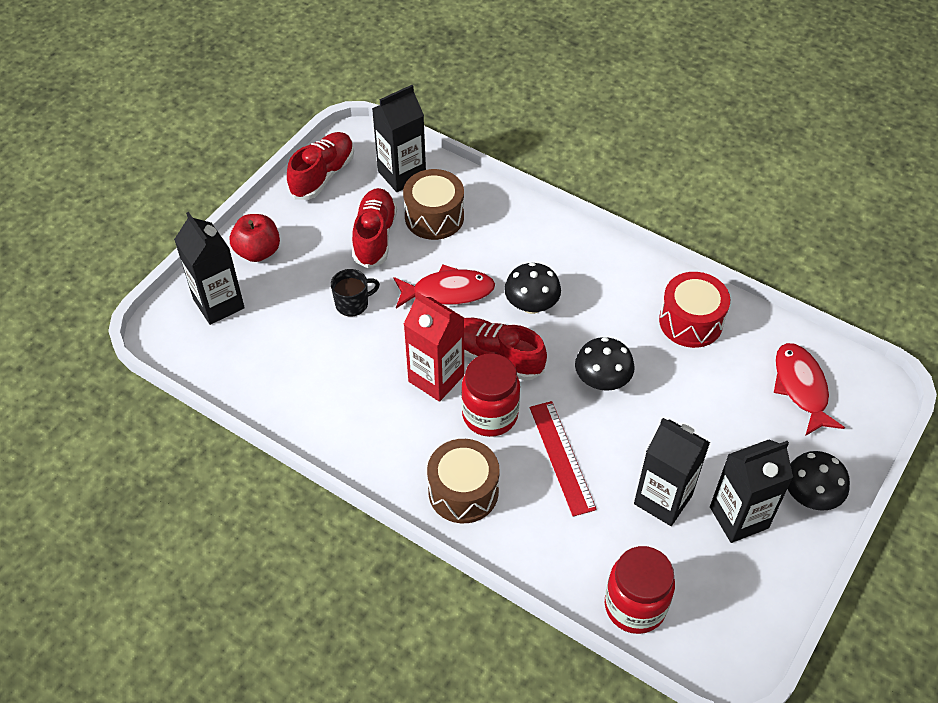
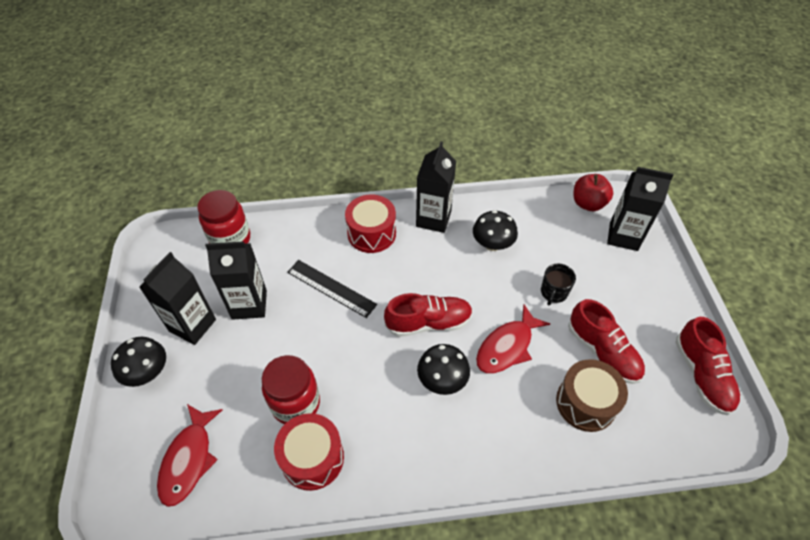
camera: 140 degrees right, 0 degrees up
red apple [230,214,280,262] -> red apple moved to [574,174,613,211]
black carton [372,85,426,192] -> black carton moved to [416,142,456,233]
red carton [404,292,464,402] -> none
brown drum [427,439,500,523] -> red drum [345,194,396,253]
red jar [461,353,520,437] -> red jar moved to [262,355,320,424]
red ruler [530,401,597,517] -> black ruler [287,260,377,318]
black mushroom [575,337,634,391] -> black mushroom moved to [473,210,518,251]
red fish [774,343,845,436] -> red fish turned 60 degrees clockwise [157,404,223,507]

